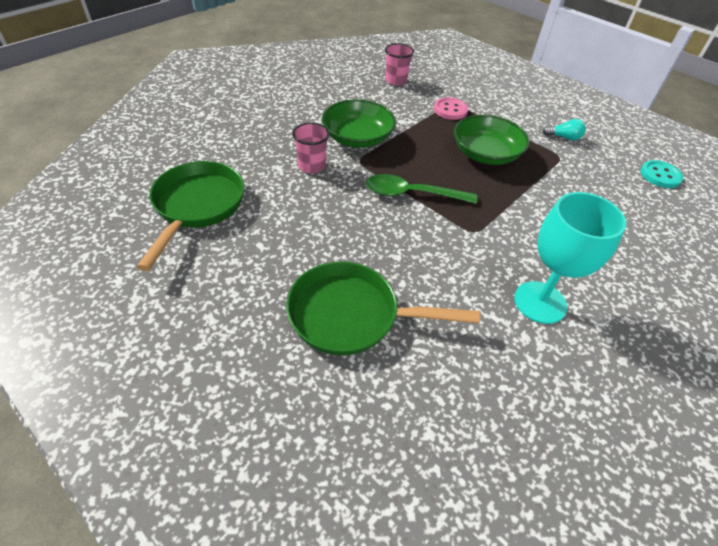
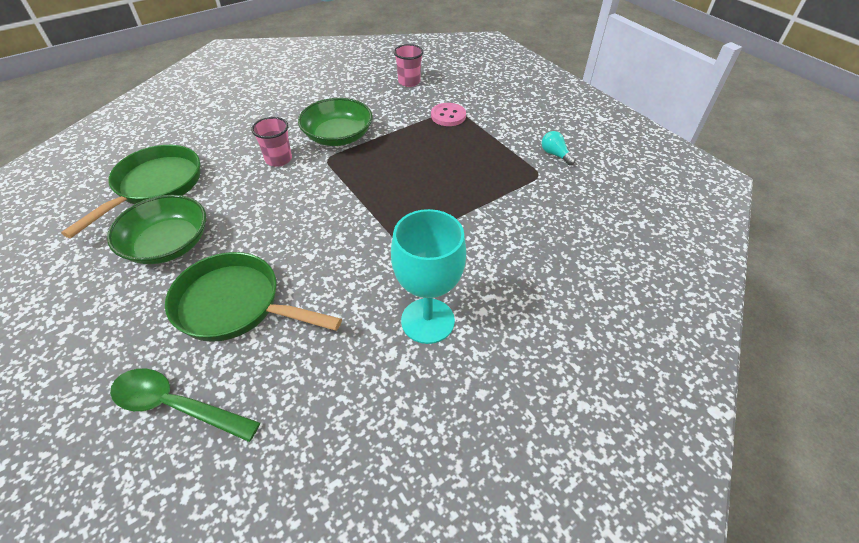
camera: 15 degrees right, 0 degrees up
green spoon [366,174,477,204] -> green spoon moved to [110,369,260,442]
green bowl [454,115,529,165] -> green bowl moved to [107,195,206,264]
turquoise light bulb [543,119,586,141] -> turquoise light bulb turned 150 degrees counterclockwise [542,131,576,165]
turquoise button [640,160,683,188] -> none

